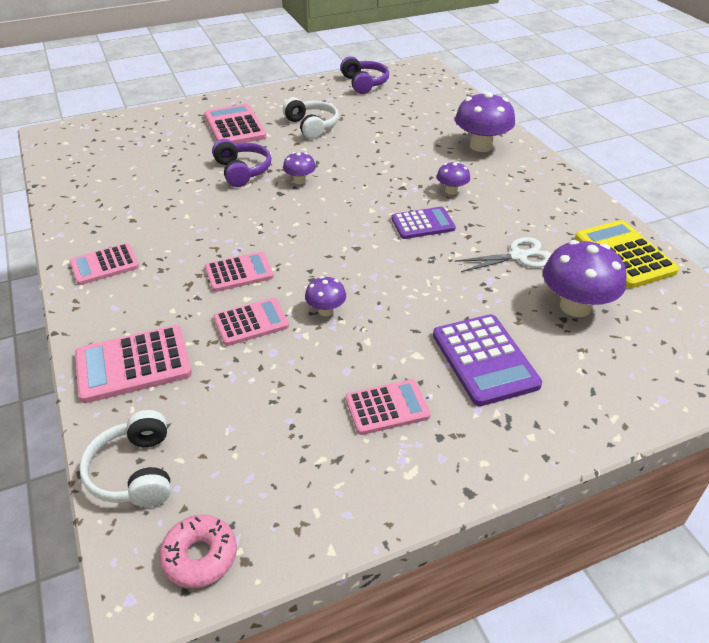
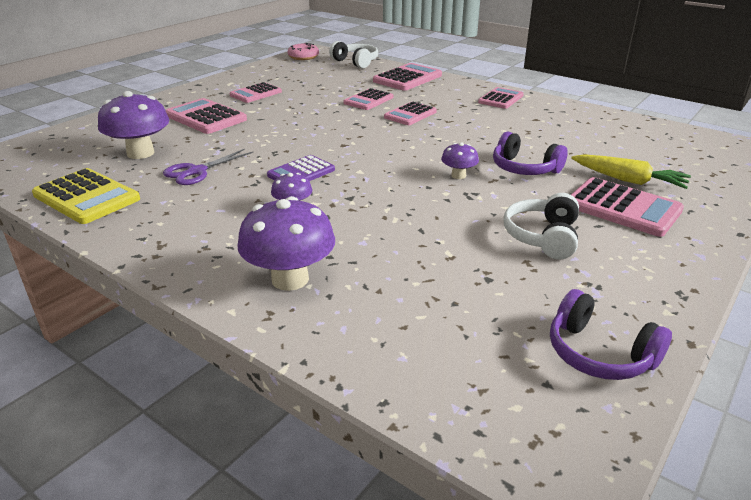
camera: 150 degrees right, 10 degrees down
white headphones [283,98,339,139] -> white headphones turned 75 degrees clockwise [504,193,579,260]
purple mushroom [305,276,346,316] -> none
purple calculator [433,314,542,406] -> pink calculator [165,98,247,134]
white scissors [455,237,551,272] -> purple scissors [163,149,253,185]
none -> yellow carrot [571,154,691,189]

